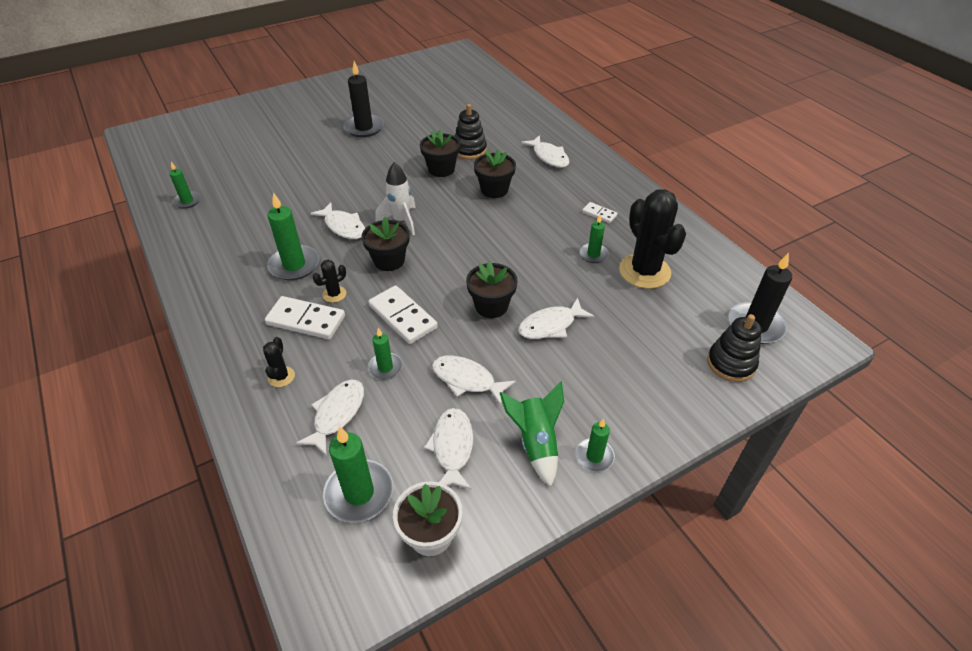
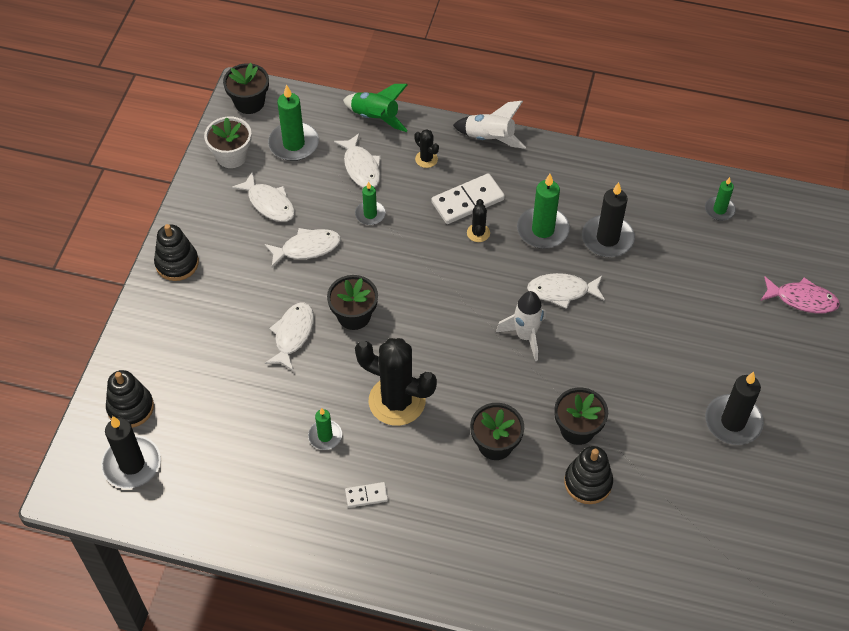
camera: 135 degrees right, 10 degrees up
black flower pot [362,217,410,271] -> black flower pot moved to [223,63,269,114]
white domino [368,285,438,344] -> none
green rocket [500,381,564,487] -> green rocket moved to [343,84,408,132]
white fish [521,135,570,168] -> none
green candle [575,418,615,472] -> black stacking toy [154,224,199,281]
black cactus [619,190,686,289] -> black cactus moved to [355,338,437,426]
none -> white rocket [453,101,526,149]
none -> black candle [582,182,635,257]
none -> pink fish [760,277,840,313]

